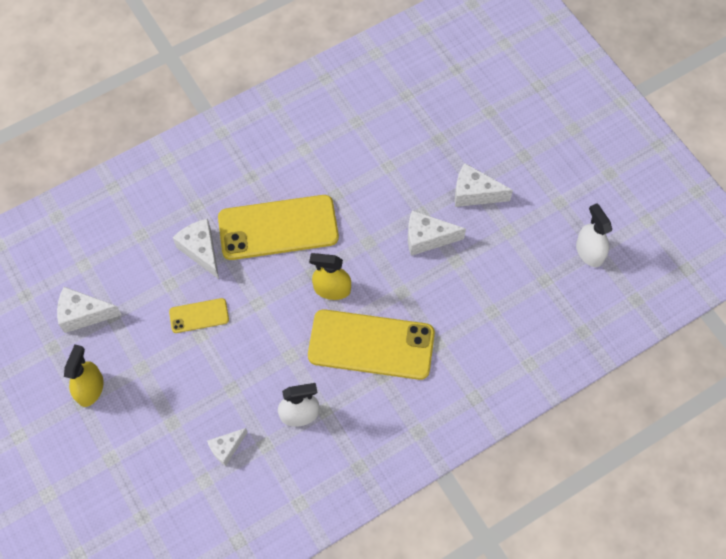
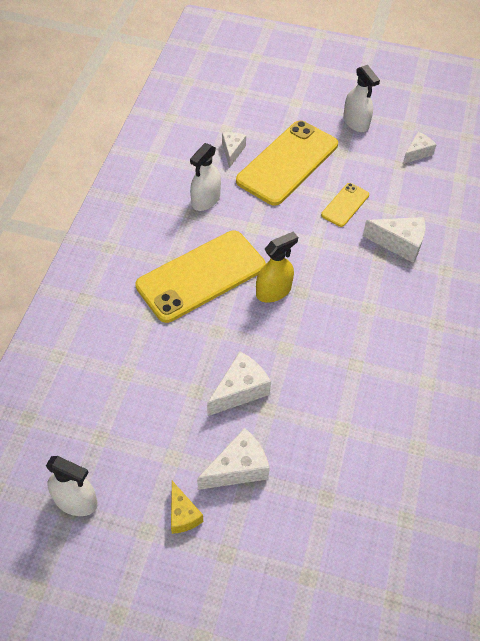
camera: 135 degrees right, 10 degrees down
white cheese [57,287,122,333] -> white cheese [403,132,437,164], size x0.66
yellow spray bottle [64,345,104,407] -> white spray bottle [343,65,380,132]
yellow phone [218,195,339,260] -> yellow phone moved to [236,120,338,206]
none -> yellow cheese [171,481,203,534]

